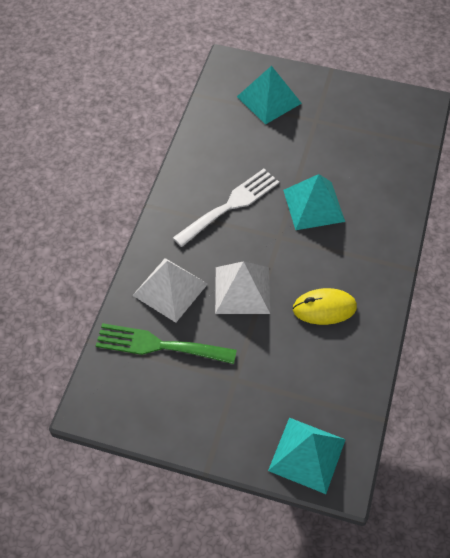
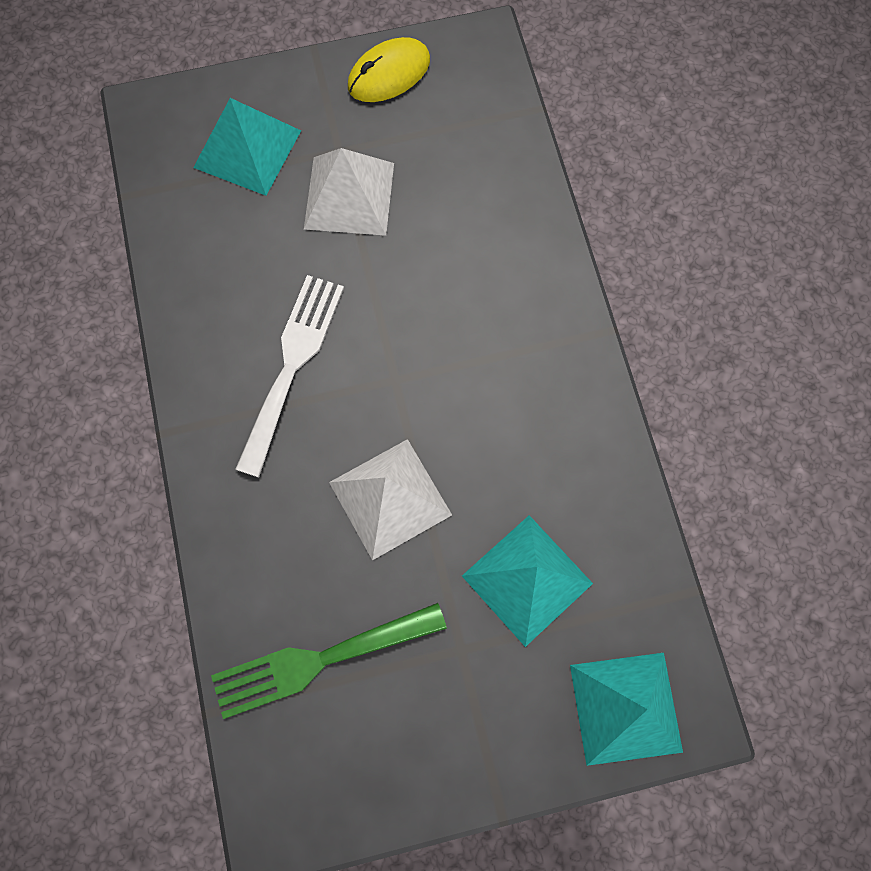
camera: 30 degrees left, 15 degrees up
white pyramid [132,258,208,323] -> white pyramid moved to [304,148,394,236]
turquoise pyramid [283,174,345,230] -> turquoise pyramid moved to [462,515,593,647]
yellow mouse [293,288,357,325] -> yellow mouse moved to [348,37,430,102]

